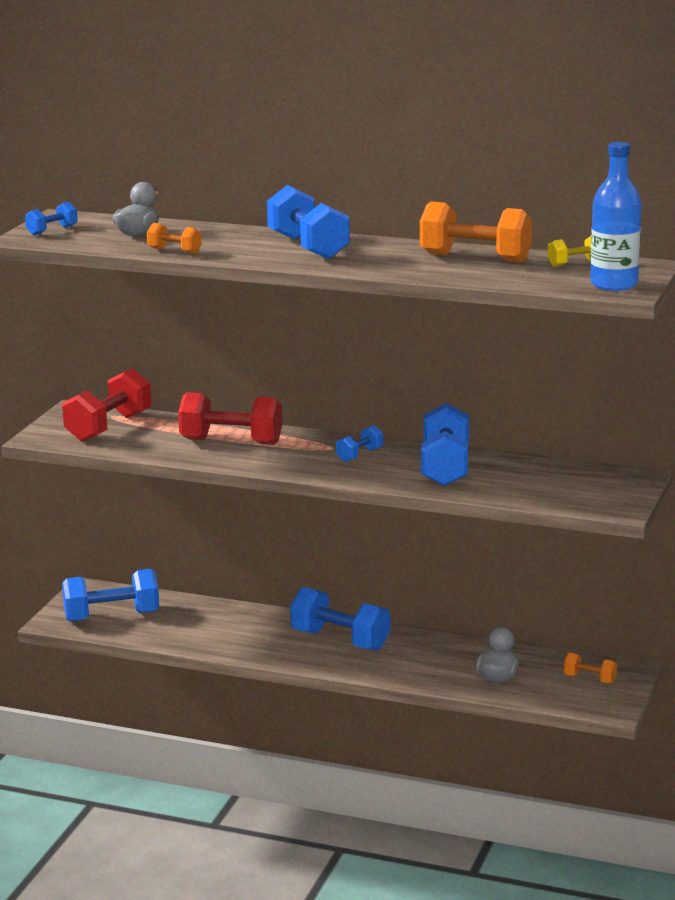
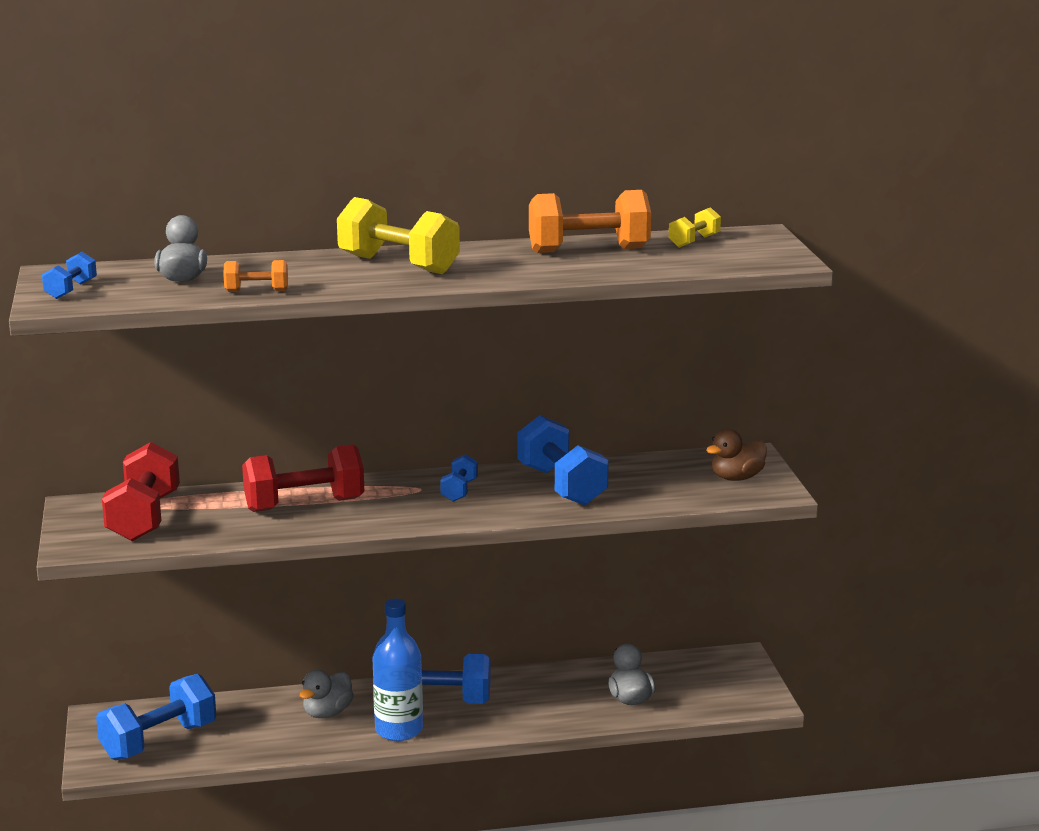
camera: 30 degrees left, 0 degrees up
blue dumbbell [267,185,350,259] -> yellow dumbbell [337,197,460,274]
orange dumbbell [564,652,617,684] -> none
blue bottle [590,142,642,291] -> blue bottle moved to [372,599,423,741]
none -> grey duck [300,670,354,718]
none -> brown duck [706,429,767,481]

